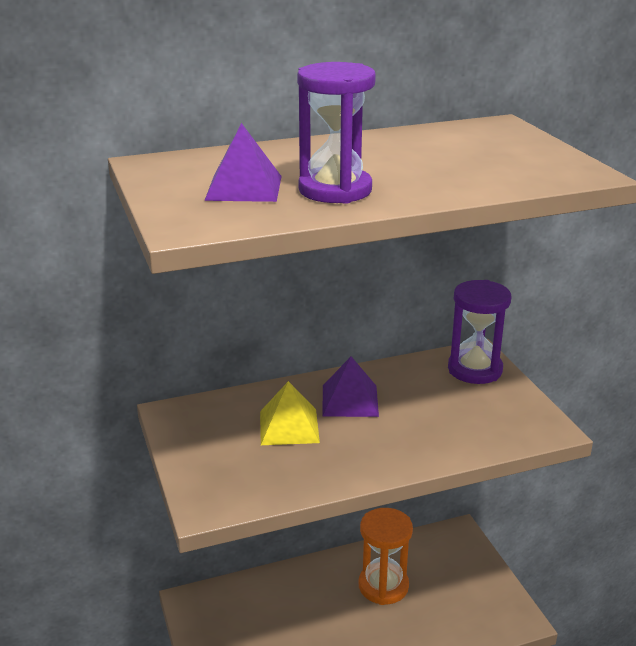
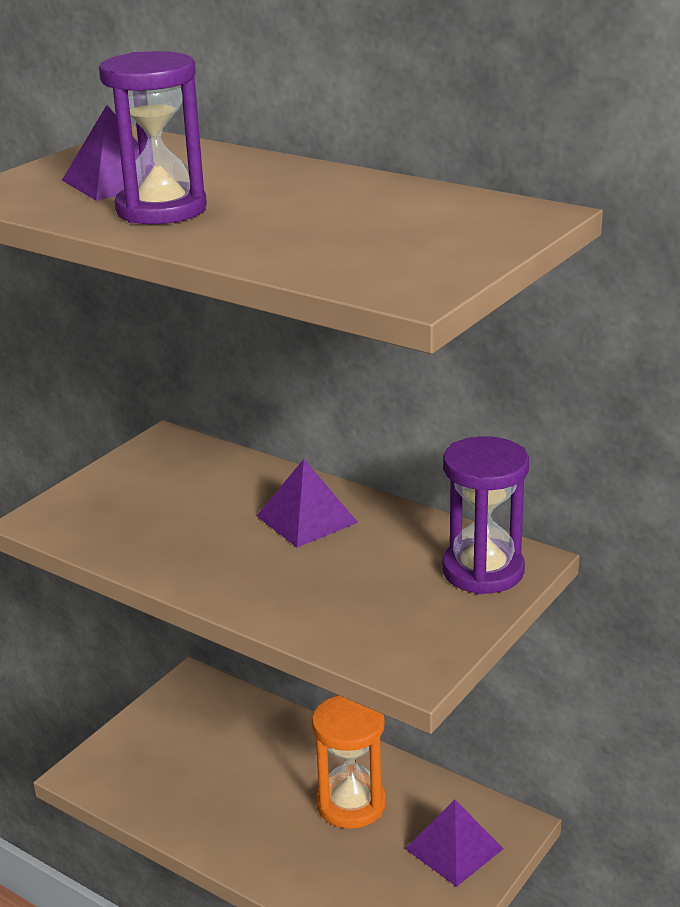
camera: 55 degrees right, 0 degrees up
yellow pyramid [260,381,320,445] -> none
none -> purple pyramid [405,800,504,887]

